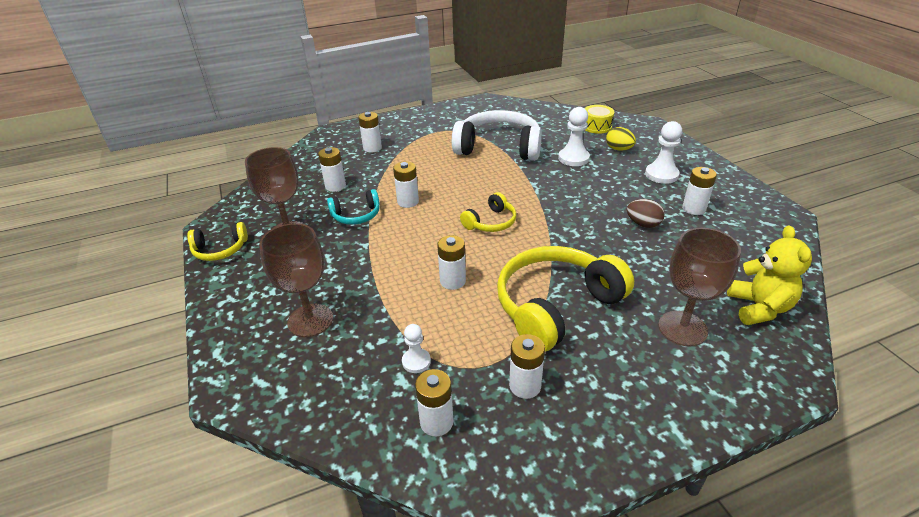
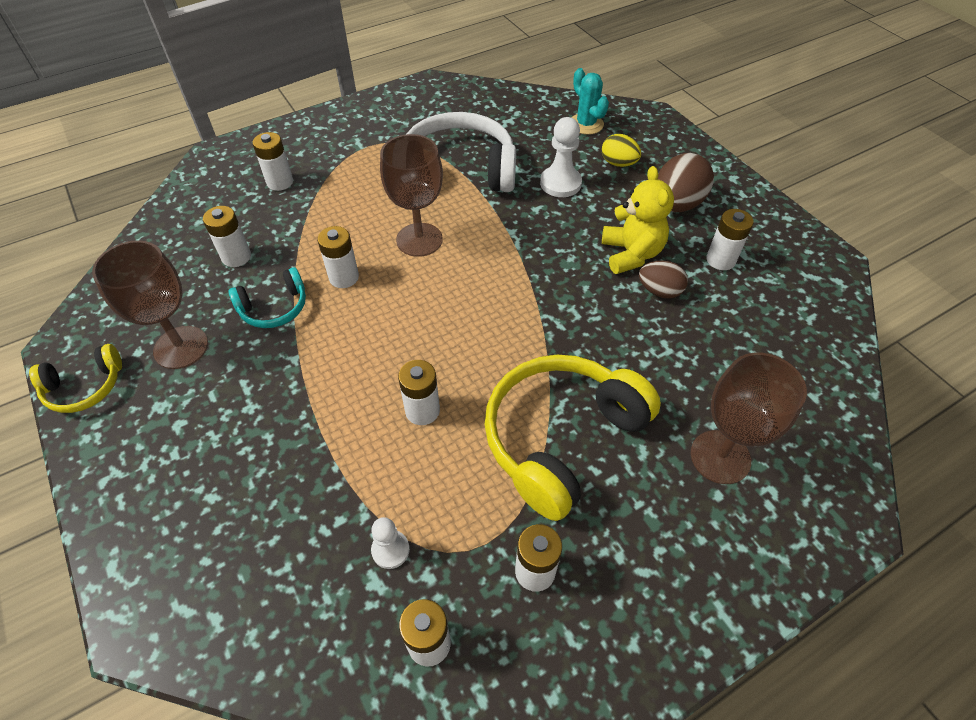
camera: 10 degrees left, 15 degrees up
brown goblet [259,223,333,337] -> brown goblet moved to [380,134,443,257]
yellow headphones [460,192,517,232] -> none
yellow drum [584,105,614,134] -> turquoise cactus [571,68,609,135]
white pawn [645,121,682,184] -> brown egg [658,153,714,212]
yellow teddy bear [727,226,812,325] -> yellow teddy bear moved to [602,166,674,274]

